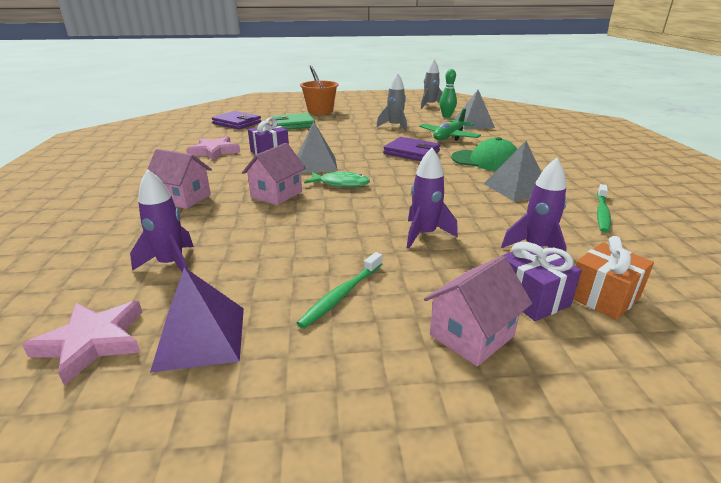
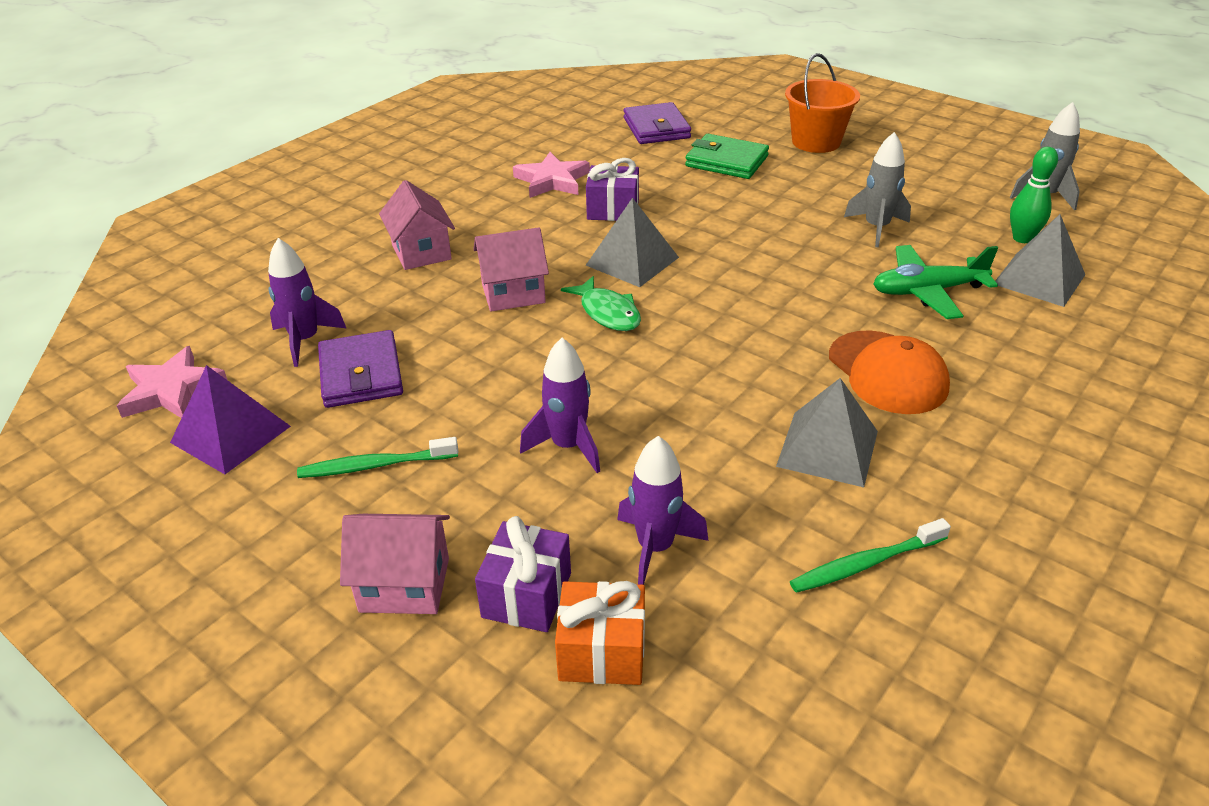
camera: 45 degrees right, 10 degrees up
purple wallet [383,137,440,161] -> purple wallet moved to [318,330,403,408]
green cap [451,137,517,171] -> orange cap [829,330,950,414]

